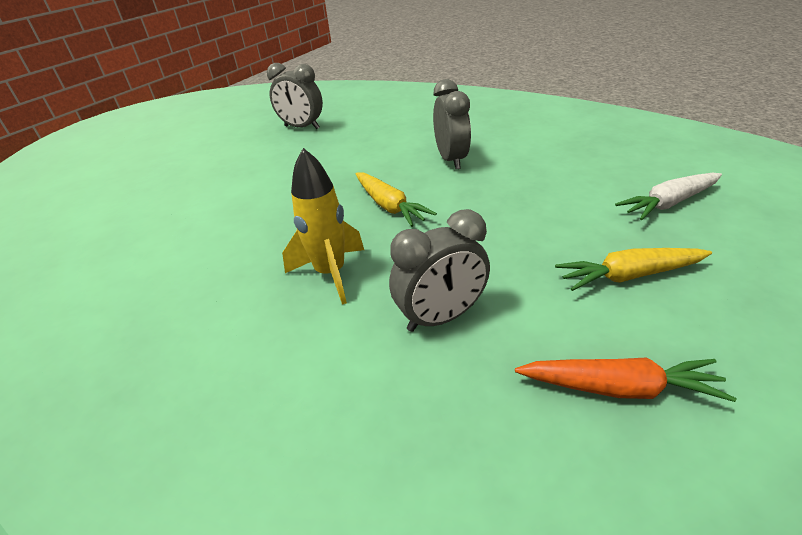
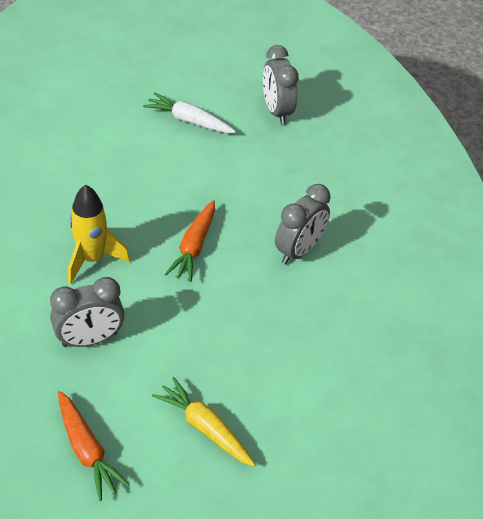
camera: 45 degrees right, 10 degrees up
yellow carrot [355,173,437,227] -> orange carrot [165,200,215,282]
grey clock [389,209,490,332] -> grey clock turned 45 degrees counterclockwise [50,277,125,347]
white carrot [615,173,722,220] -> white carrot moved to [143,92,236,133]

